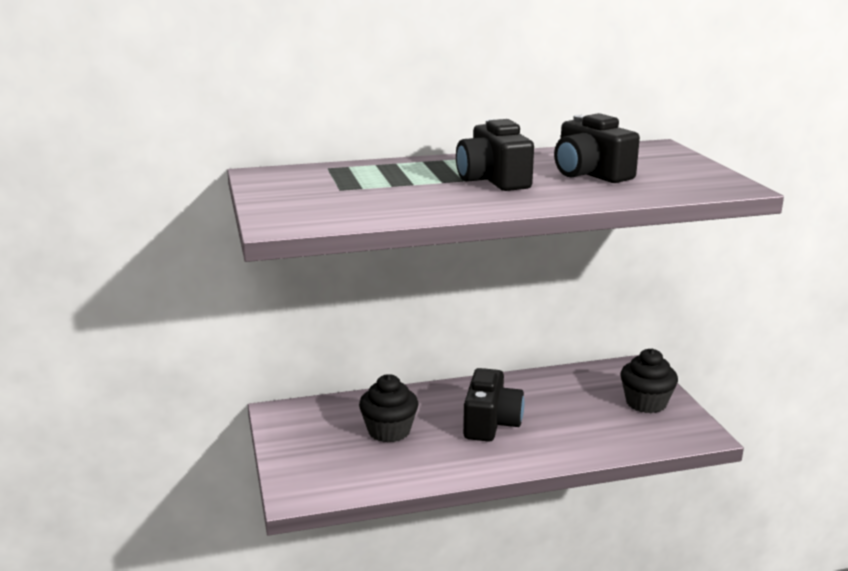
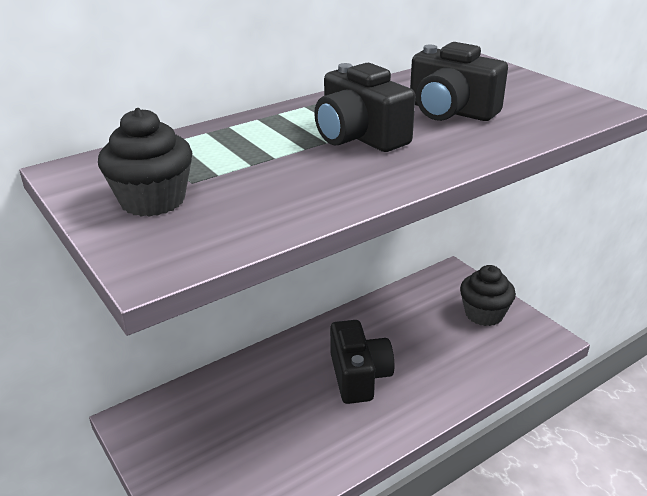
camera: 20 degrees left, 10 degrees up
black cupcake [359,374,418,443] -> black cupcake moved to [98,108,193,217]

